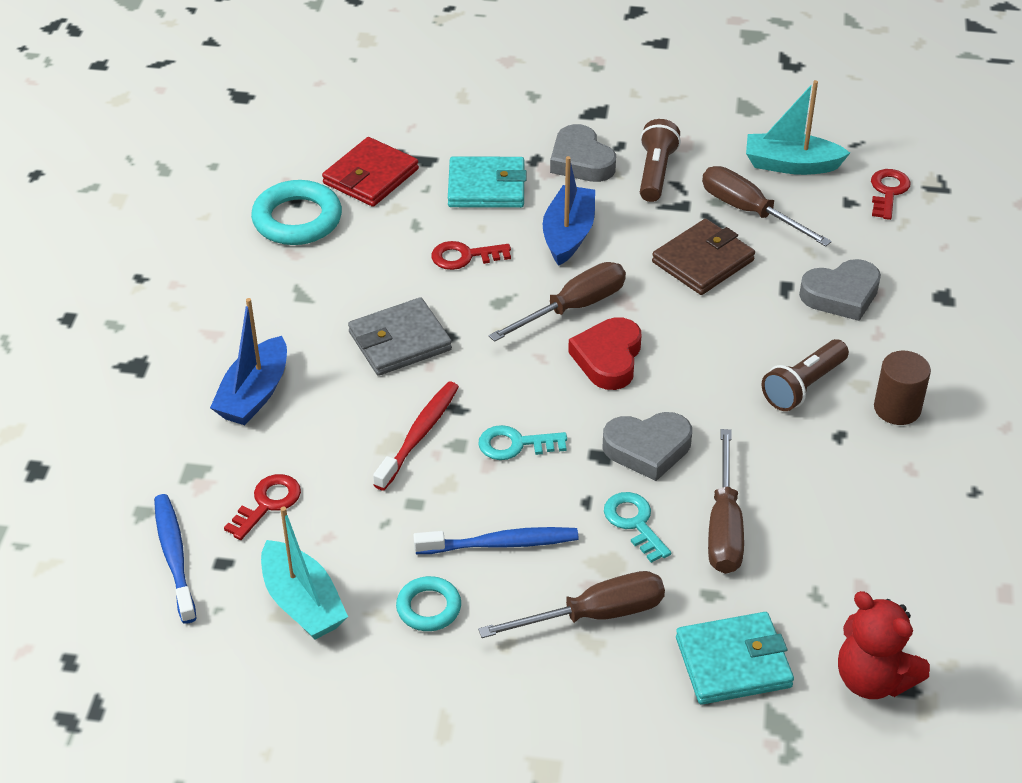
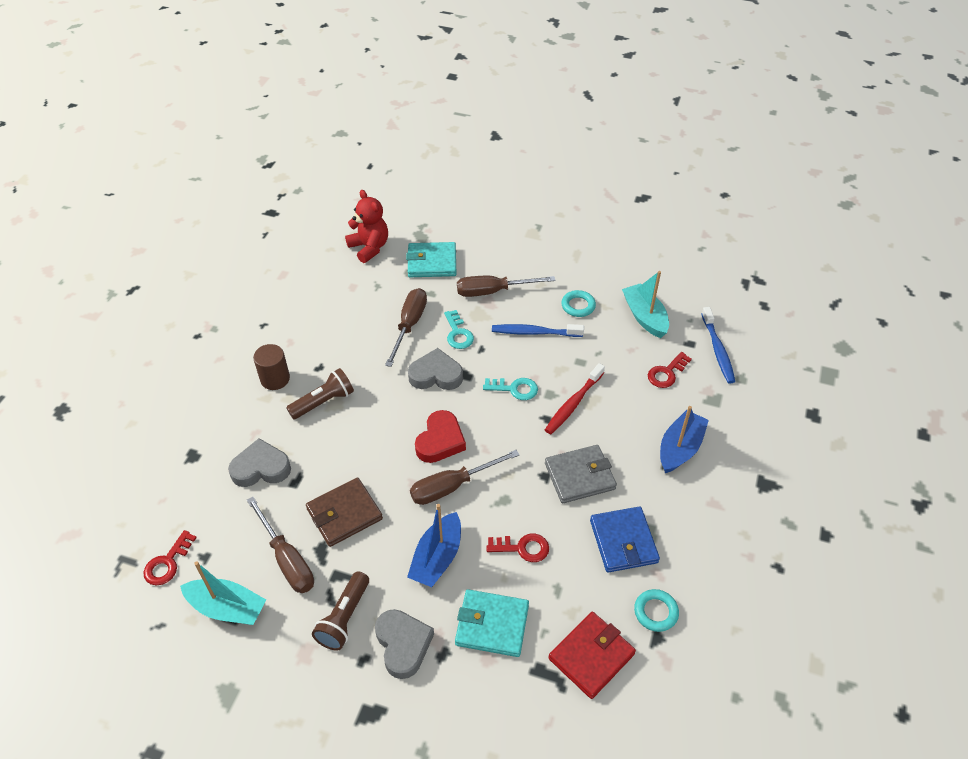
camera: 170 degrees left, 5 degrees up
turquoise ring [251,180,342,245] -> turquoise ring [634,589,679,632], size x0.59
none -> blue wallet [590,506,660,573]

